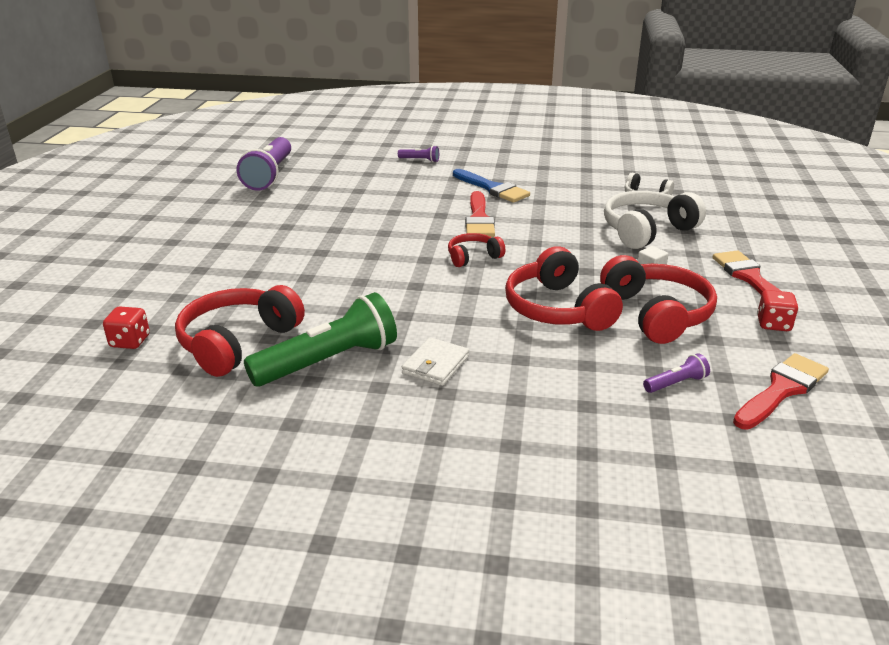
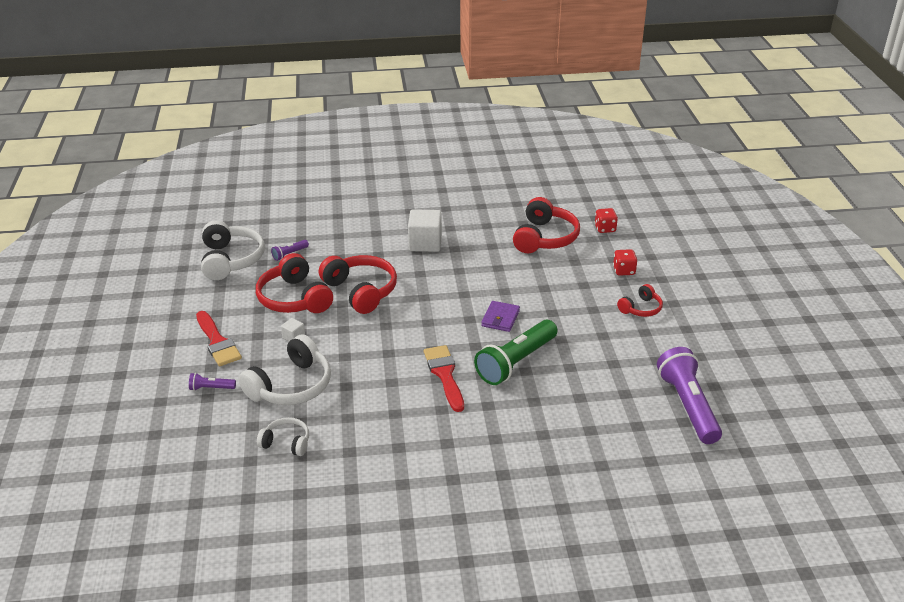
camera: 165 degrees right, 5 degrees up
green flashlight [244,292,397,387] -> green flashlight moved to [474,320,558,385]
purple flashlight [398,146,439,162] -> purple flashlight moved to [189,373,236,391]
white wallet [401,337,469,386] -> white cube [408,209,442,252]
red headphones [448,233,505,267] -> red headphones moved to [617,284,663,317]
blue brush [453,169,530,203] -> none
red brush [733,353,829,430] -> white headphones [201,220,265,280]
red dice [757,290,799,331] -> red dice moved to [613,249,637,276]
none -> purple wallet [481,301,520,332]

